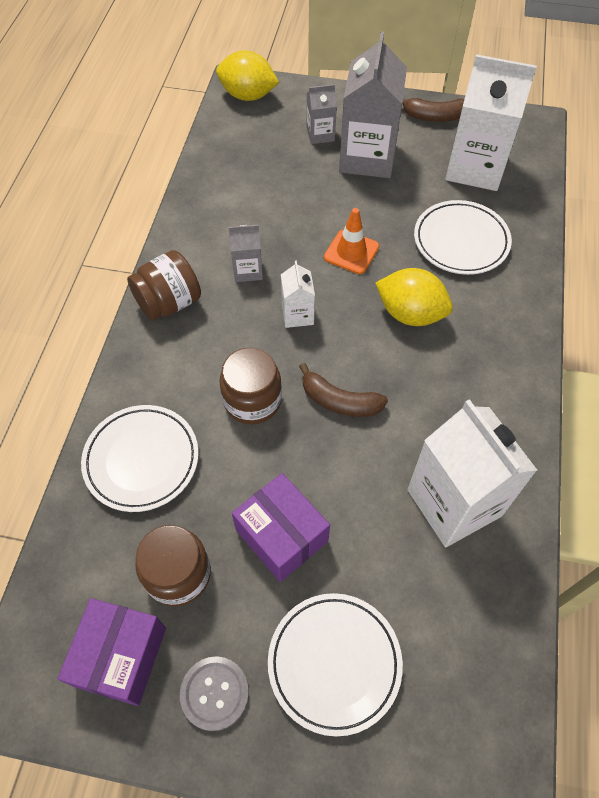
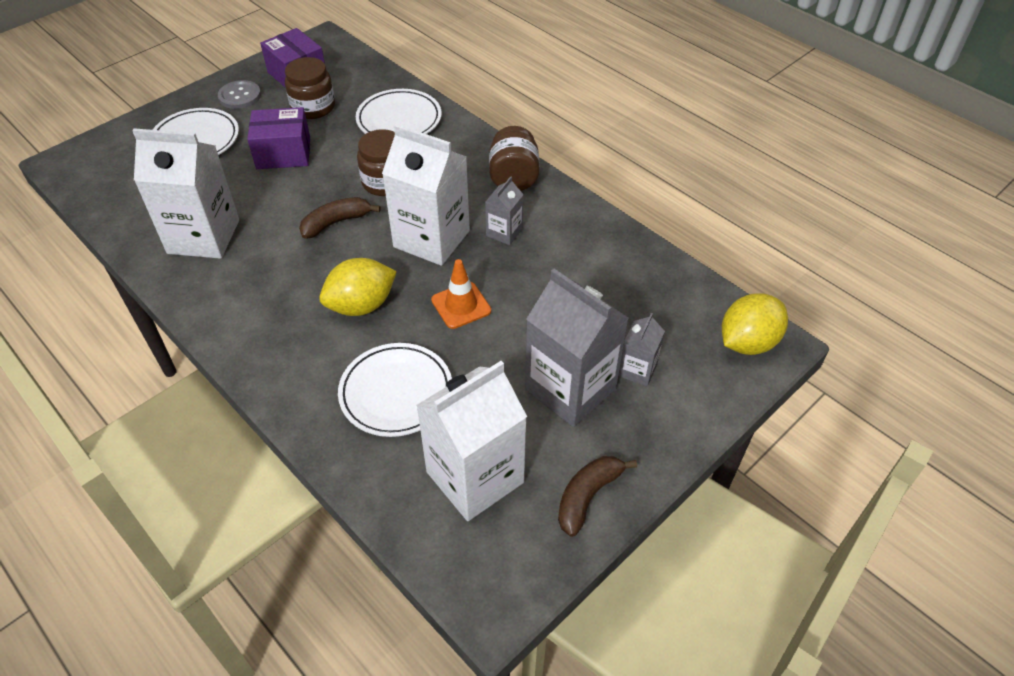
camera: 125 degrees right, 10 degrees down
white carton [281,261,315,328] -> white carton [382,124,470,266], size x2.06

